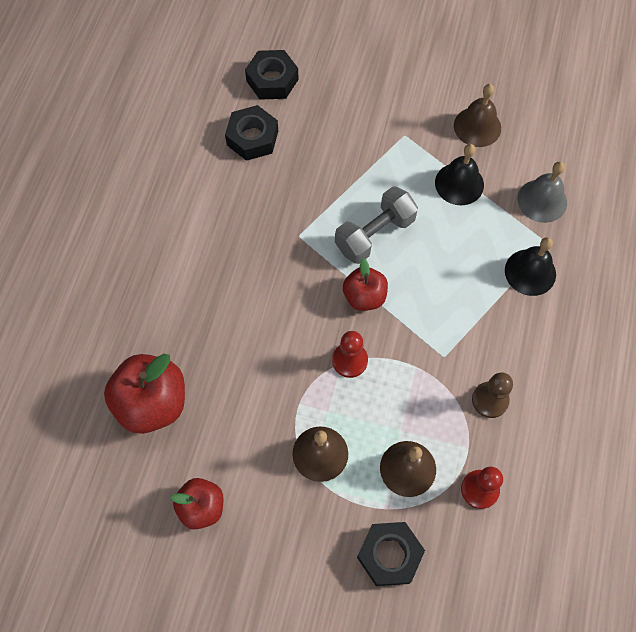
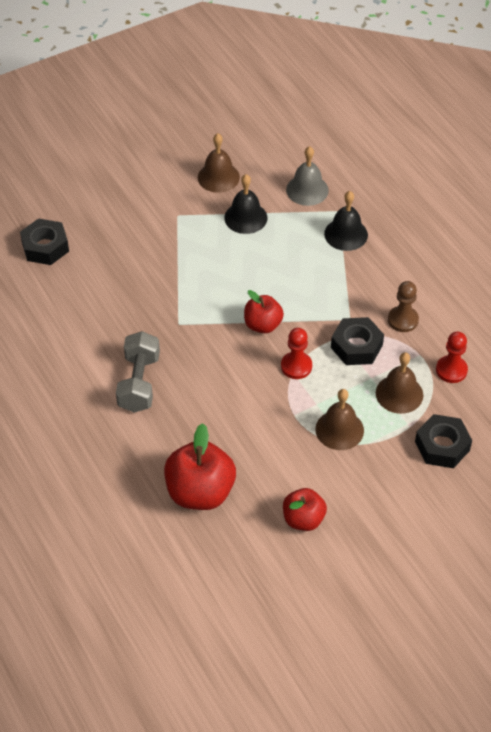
camera: 45 degrees left, 15 degrees down
black nut [225,105,278,161] -> black nut moved to [331,317,384,365]
grey dumbbell [335,186,418,264] -> grey dumbbell moved to [116,331,160,413]

